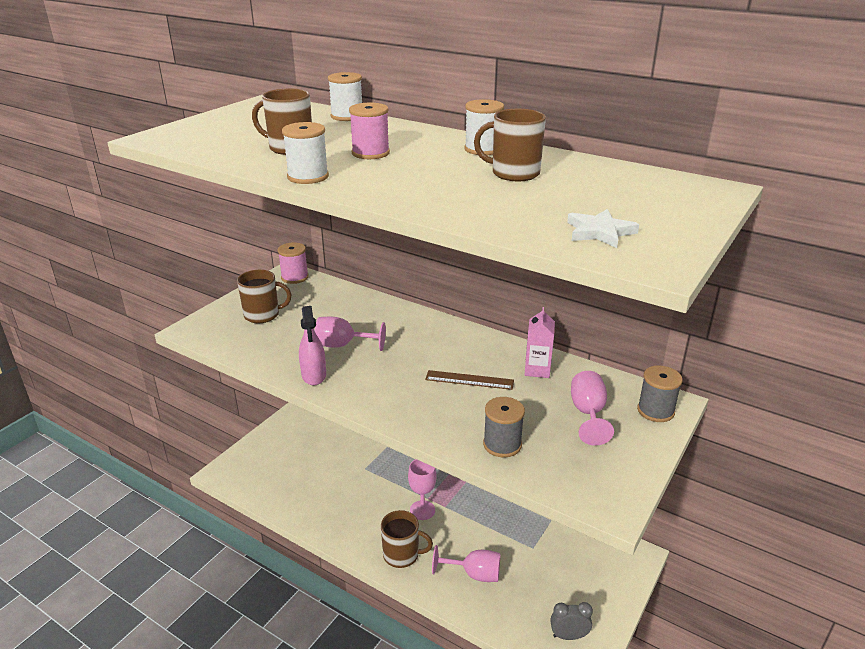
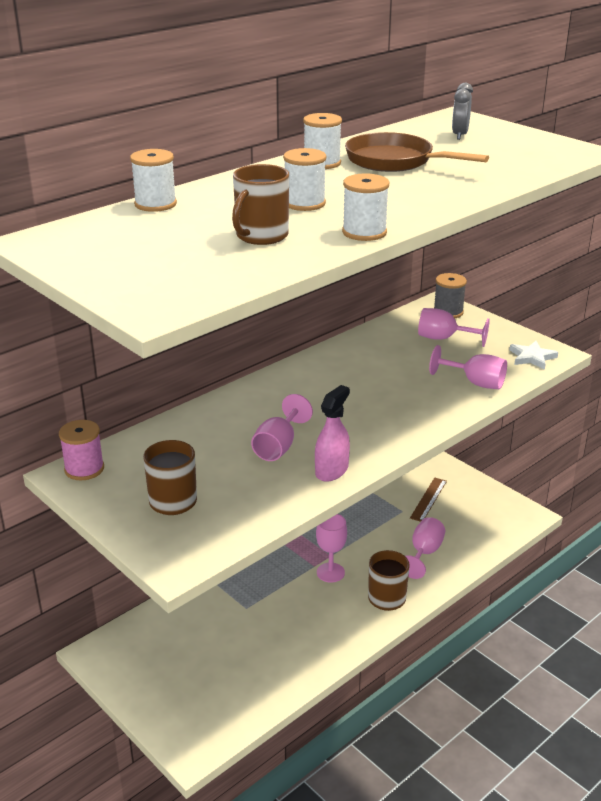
camera: 75 degrees left, 0 degrees up
pink spray bottle [299,306,326,385] -> pink spray bottle turned 60 degrees counterclockwise [315,385,350,482]
pink spool [349,103,390,159] -> white spool [283,148,326,211]
brown ruler [425,370,514,390] -> brown ruler moved to [410,477,447,522]
brown mug [474,109,546,181] -> brown pan [345,132,489,172]
grey spool [483,397,525,458] -> pink goblet [429,345,507,389]
pink carton [525,307,555,378] -> none
grey clock [550,602,593,640] -> grey clock moved to [452,83,473,140]
white star [567,209,639,248] -> white star moved to [510,341,558,370]

